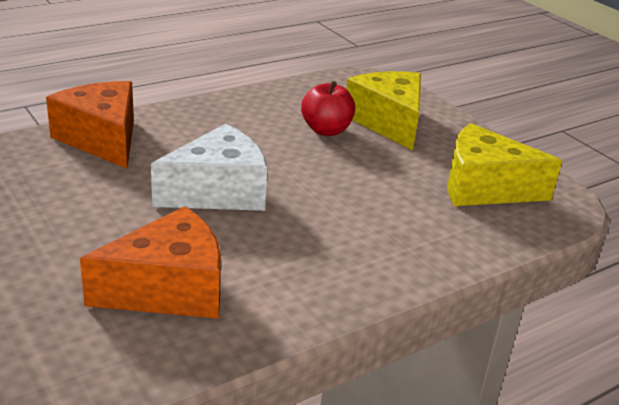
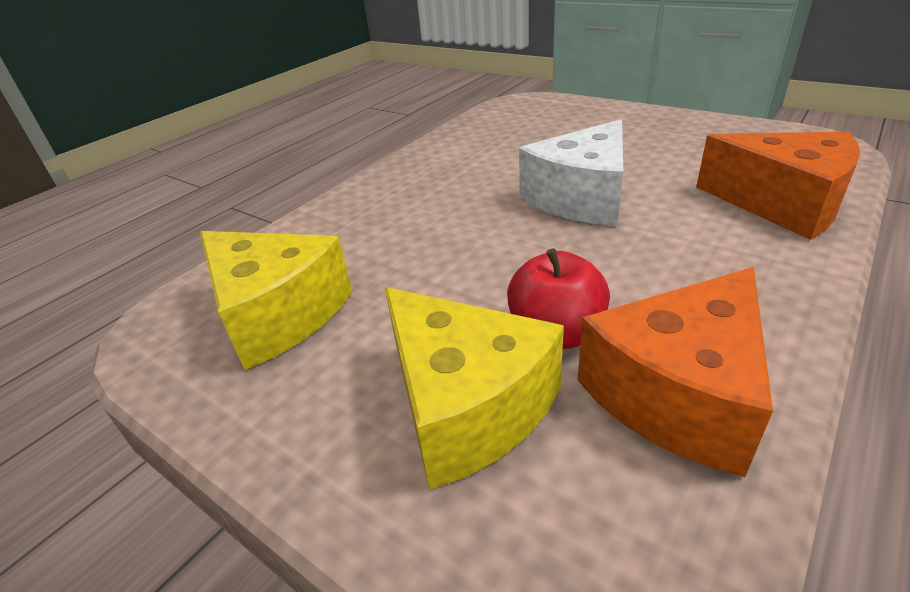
camera: 165 degrees right, 5 degrees up
orange cheese [80,206,221,319] -> orange cheese moved to [578,267,773,477]
yellow cheese [447,123,562,206] -> yellow cheese turned 45 degrees clockwise [200,231,352,370]

